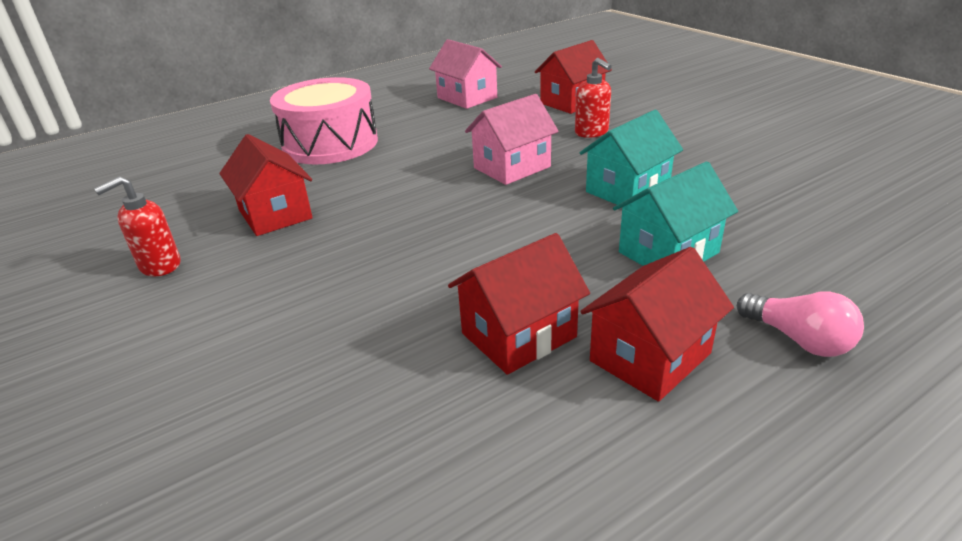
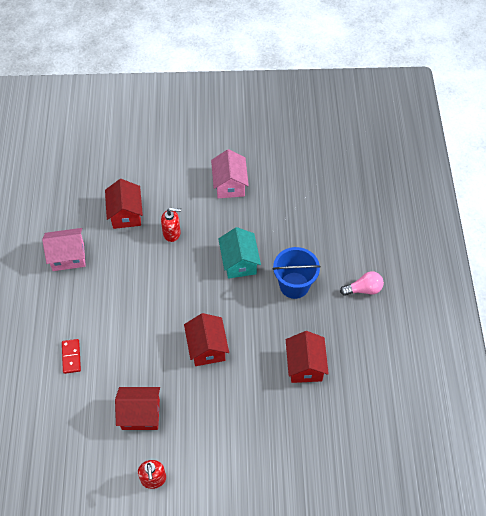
camera: 60 degrees left, 25 degrees up
pink drum [270,77,378,164] -> red domino [62,339,81,374]
pink house [465,94,559,185] -> pink house moved to [211,149,249,198]
red house [580,247,734,402] -> red house moved to [184,313,229,366]
turquoise house [613,161,738,266] -> blue bucket [272,247,321,299]

